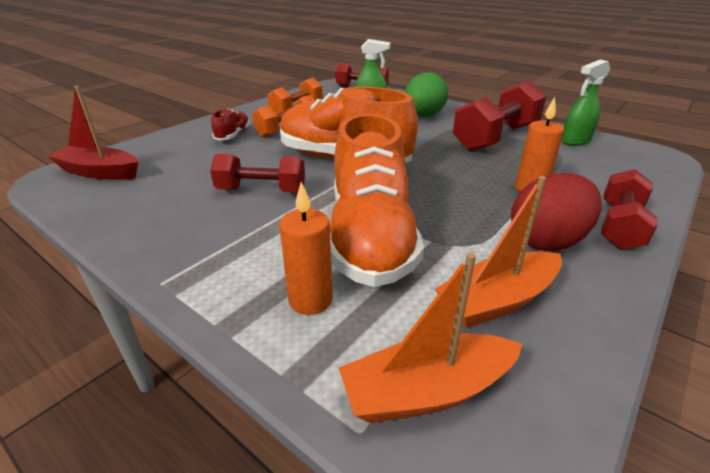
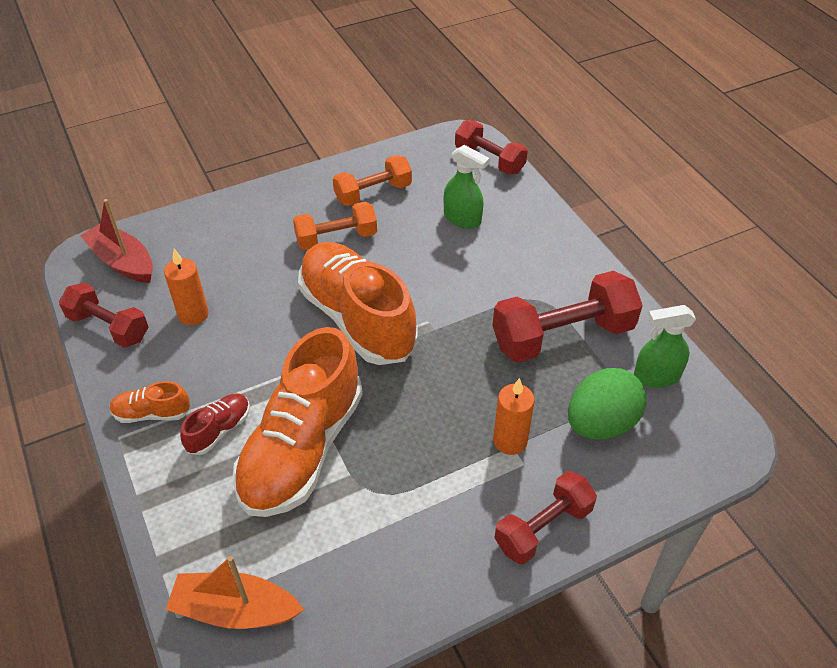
camera: 25 degrees right, 15 degrees up
red dumbbell [210,154,305,193] -> red dumbbell moved to [59,283,148,348]
red shoe [211,109,250,141] -> red shoe moved to [180,393,250,455]
orange candle [279,182,333,315] -> orange candle moved to [164,249,209,325]
green egg [405,72,448,117] -> green egg moved to [568,368,647,440]
orange boat [435,176,562,328] -> none
red egg [511,173,602,251] -> none
none -> orange shoe [109,381,190,423]

